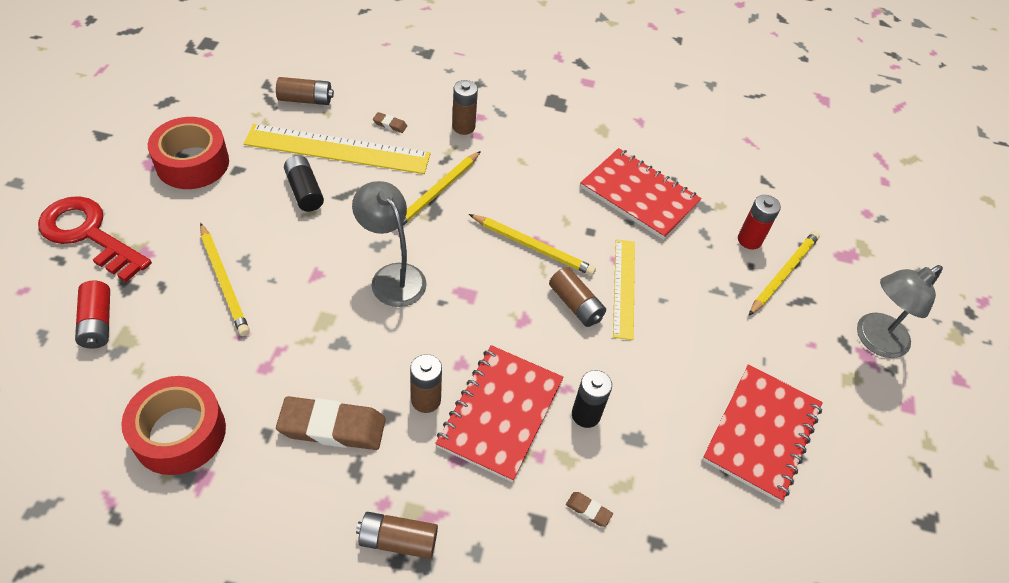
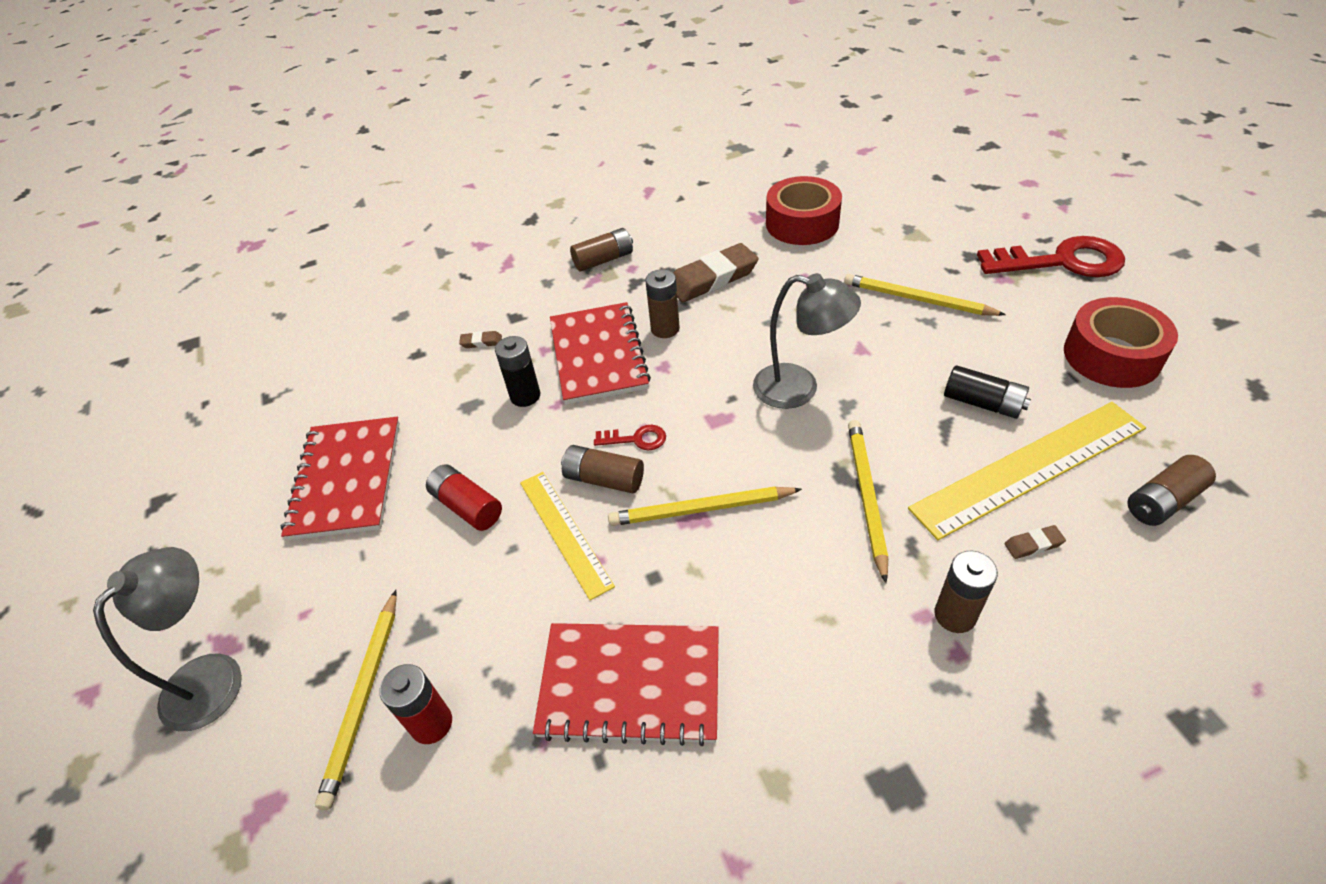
camera: 155 degrees right, 5 degrees down
red battery [75,281,110,348] -> red battery moved to [426,464,502,531]
none -> red key [594,425,666,450]

